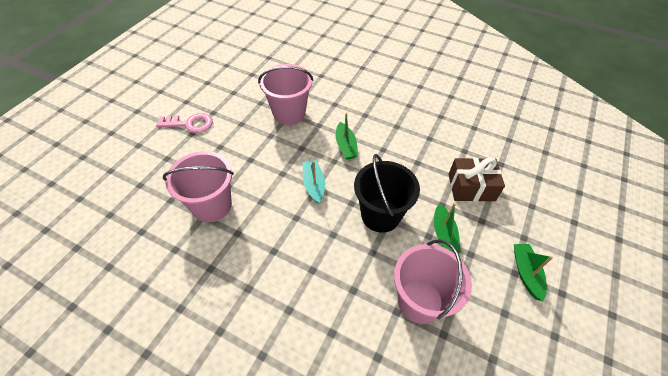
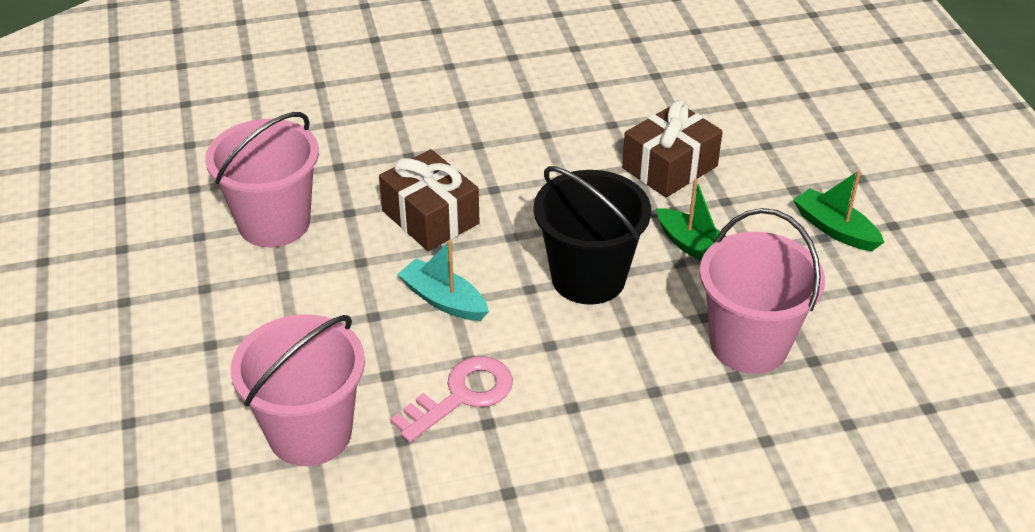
camera: 40 degrees left, 10 degrees down
pink key [156,113,213,133] -> pink key moved to [390,356,513,442]
green boat [336,113,358,160] -> brown gift [379,149,480,251]

